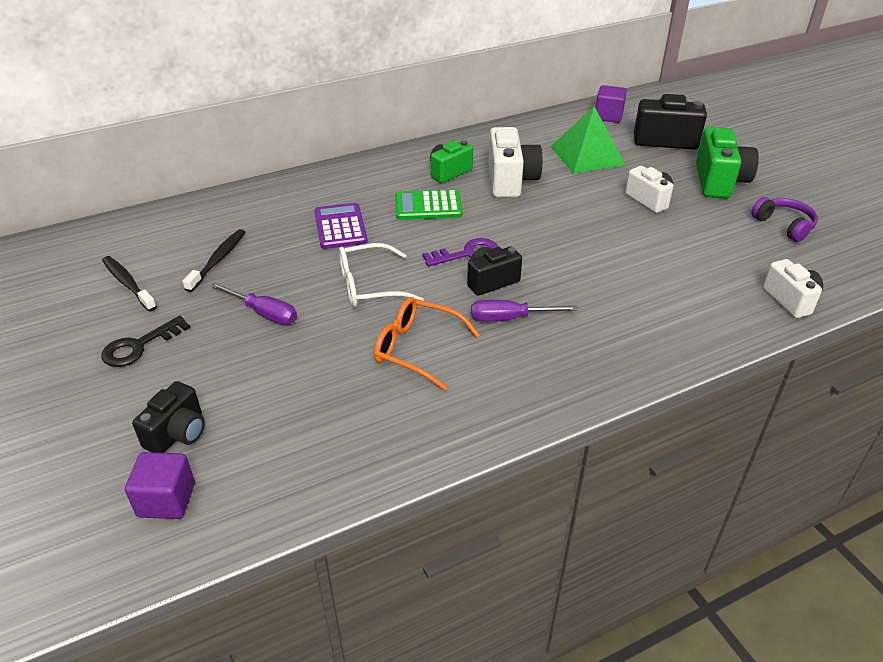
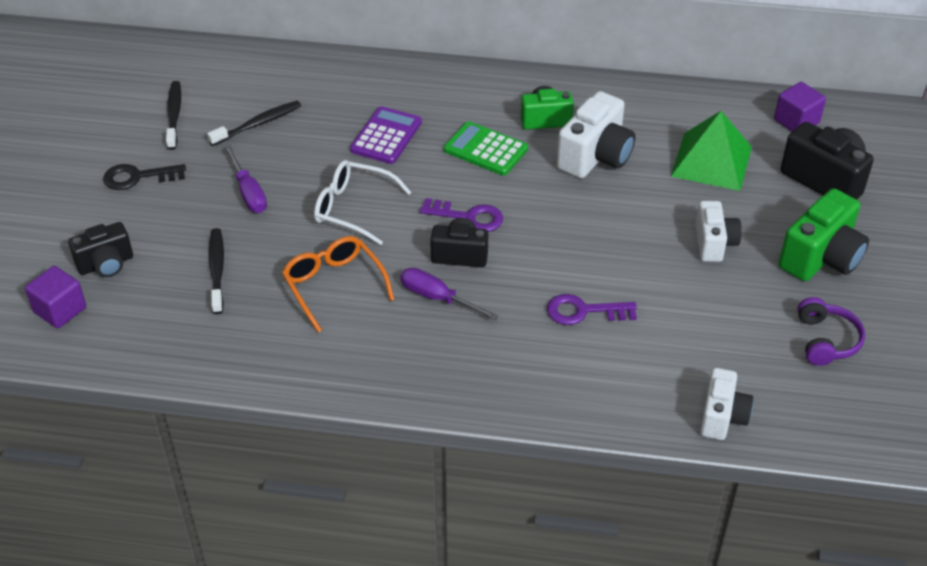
camera: 35 degrees right, 5 degrees up
none -> black toothbrush [209,228,224,314]
none -> purple key [547,294,637,325]

